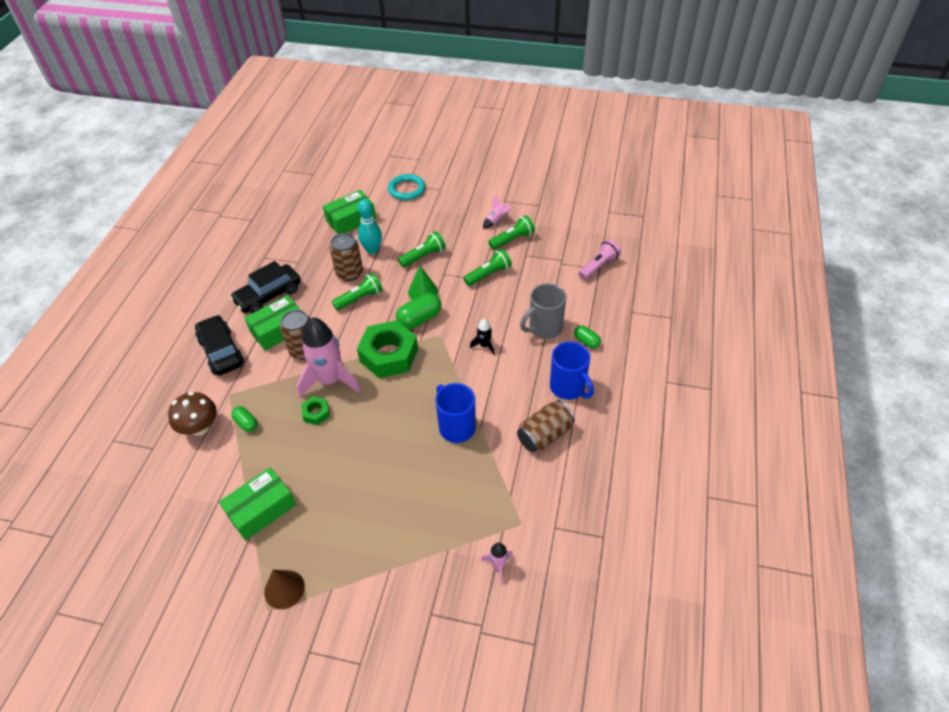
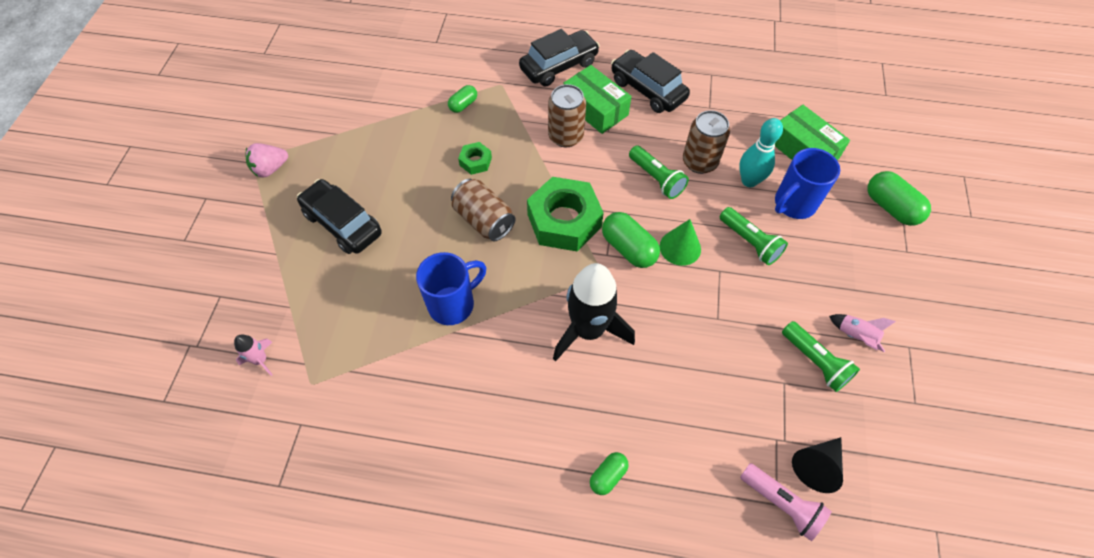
camera: 85 degrees right, 10 degrees up
brown mushroom [168,392,217,436] -> none
green box [219,467,296,541] -> none
brown cone [264,570,305,609] -> pink strawberry [245,143,288,178]
pink rocket [297,317,361,398] -> none
turquoise ring [388,174,425,200] -> green capsule [868,171,931,226]
green flashlight [463,249,512,286] -> none
black rocket [470,319,495,355] -> black rocket [553,263,635,361], size x2.25
brown can [517,400,575,452] -> brown can moved to [451,179,515,241]
grey mug [520,283,567,339] -> none
blue mug [550,341,594,400] -> blue mug moved to [775,148,840,219]
none -> black car [297,179,382,254]
none -> black cone [792,437,843,493]

